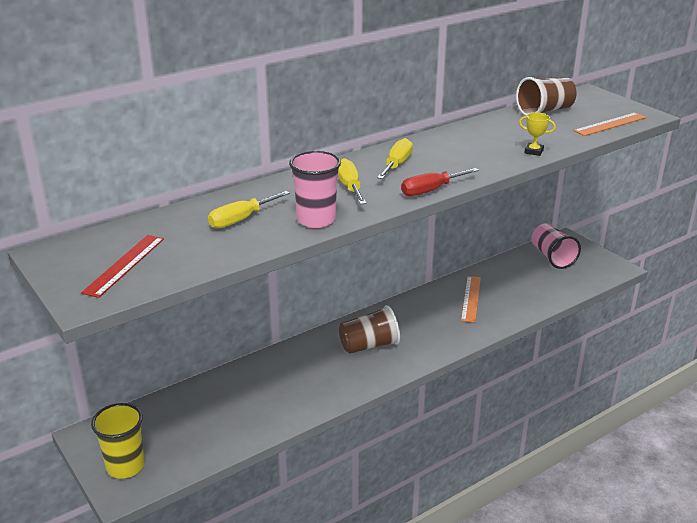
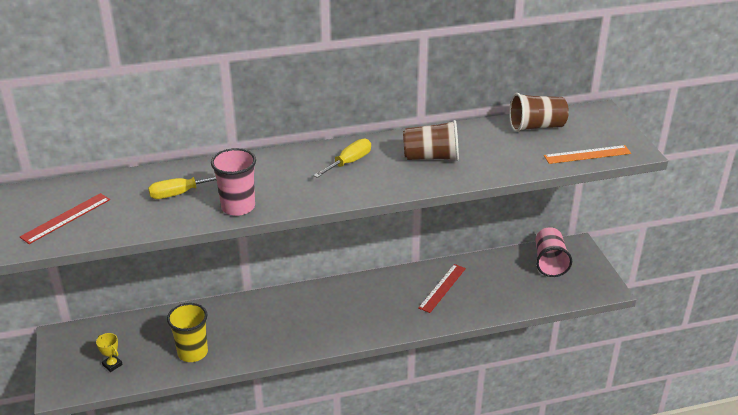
camera: 20 degrees right, 5 degrees up
yellow cup [91,403,145,479] -> yellow cup moved to [167,303,208,362]
yellow screwdriver [338,158,366,204] -> none
brown cup [339,305,400,354] -> brown cup moved to [403,120,459,161]
red screwdriver [401,168,479,196] -> none
orange ruler [461,276,481,323] -> red ruler [418,264,466,313]
yellow trophy [519,112,556,156] -> yellow trophy moved to [96,333,123,372]

